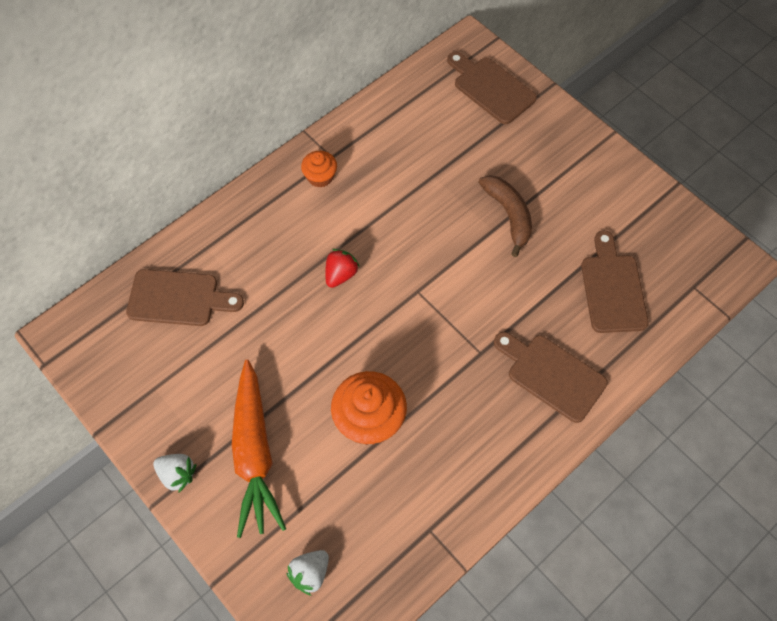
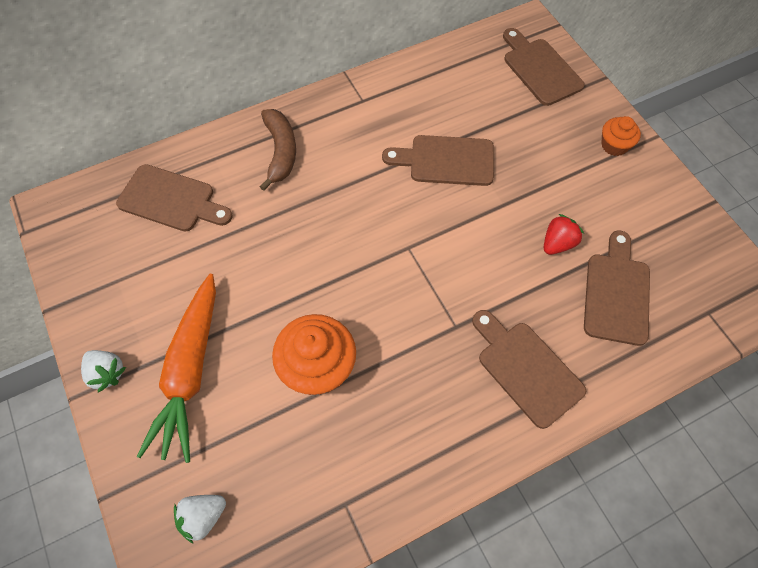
camera: 15 degrees right, 0 degrees up
orange cupcake [301,151,337,188] -> orange cupcake moved to [602,116,641,156]
red strawberry [325,249,360,288] -> red strawberry moved to [544,214,584,255]
brown banana [478,175,532,257] -> brown banana moved to [260,109,296,191]
none -> brown cutting board [382,135,494,186]

